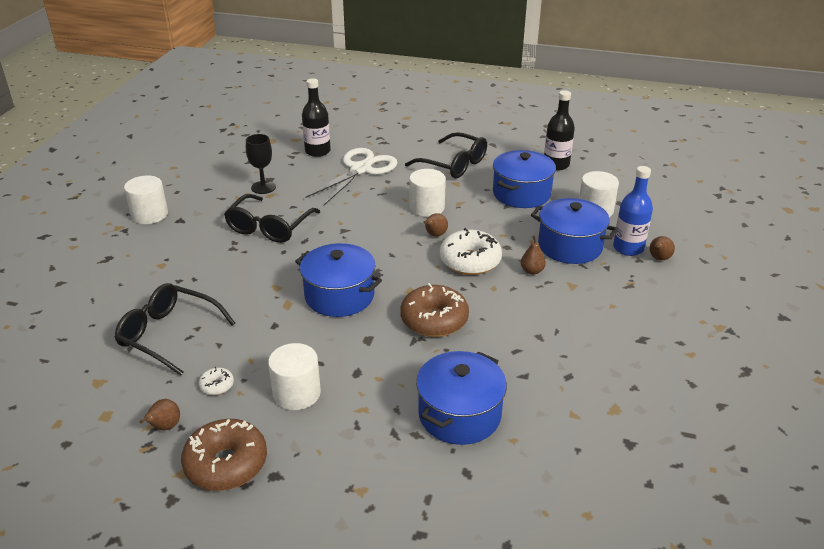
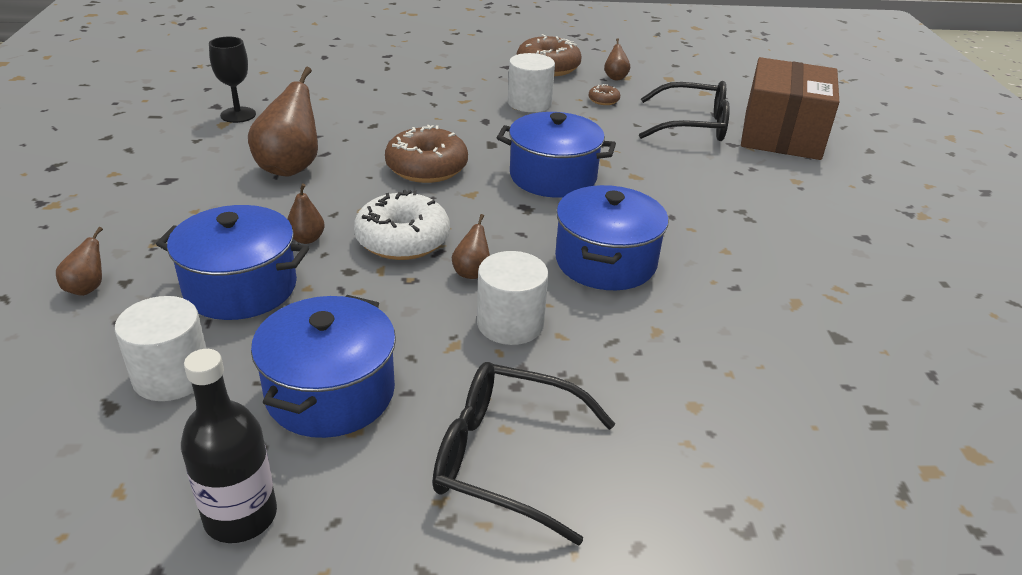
camera: 160 degrees right, 0 degrees up
white cylinder [124,175,168,224] -> none
white donut [199,367,234,395] -> brown donut [588,84,620,105]
black glasses [224,194,320,243] -> none
black goblet [246,134,276,194] -> black goblet moved to [209,37,256,123]
black bottle [302,78,331,157] -> none
white scissors [305,148,398,205] -> none
blue pot [416,351,507,445] -> blue pot moved to [555,185,668,290]
blue bottle [613,166,653,256] -> none
none -> brown pear [248,67,318,176]
none -> brown box [741,57,839,160]

